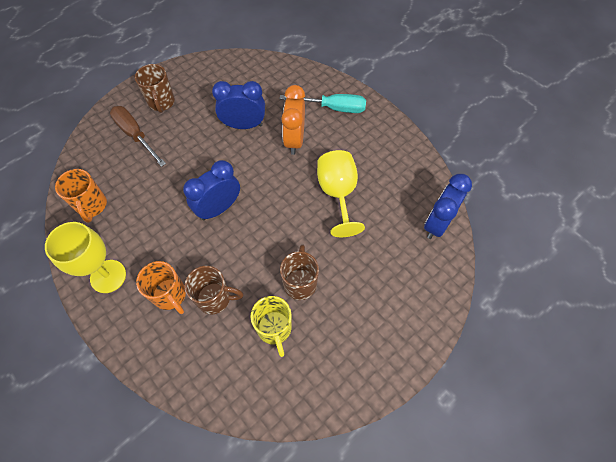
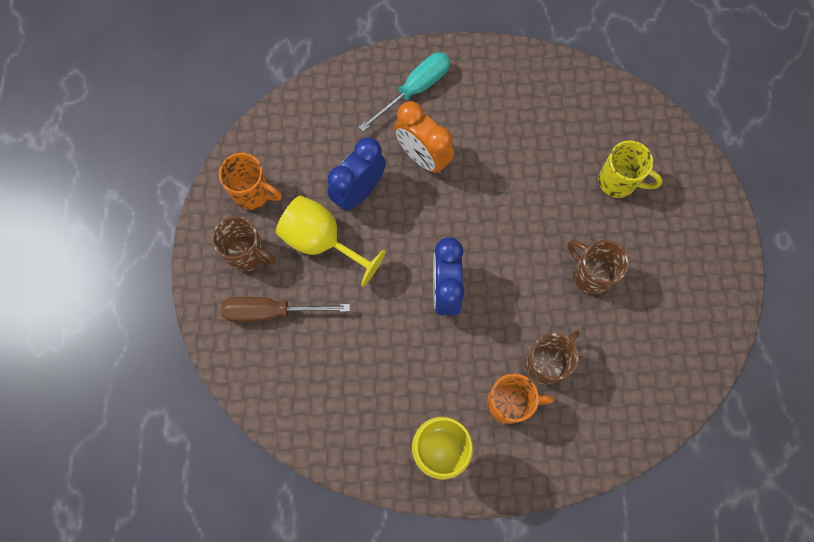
camera: 50 degrees left, 10 degrees up
orange mug [55,169,107,223] -> orange mug moved to [219,153,282,210]
yellow mug [251,296,292,357] -> yellow mug moved to [598,140,663,198]
yellow goblet [317,150,365,237] -> yellow goblet moved to [276,195,386,287]
blue clock [424,174,472,239] -> none

